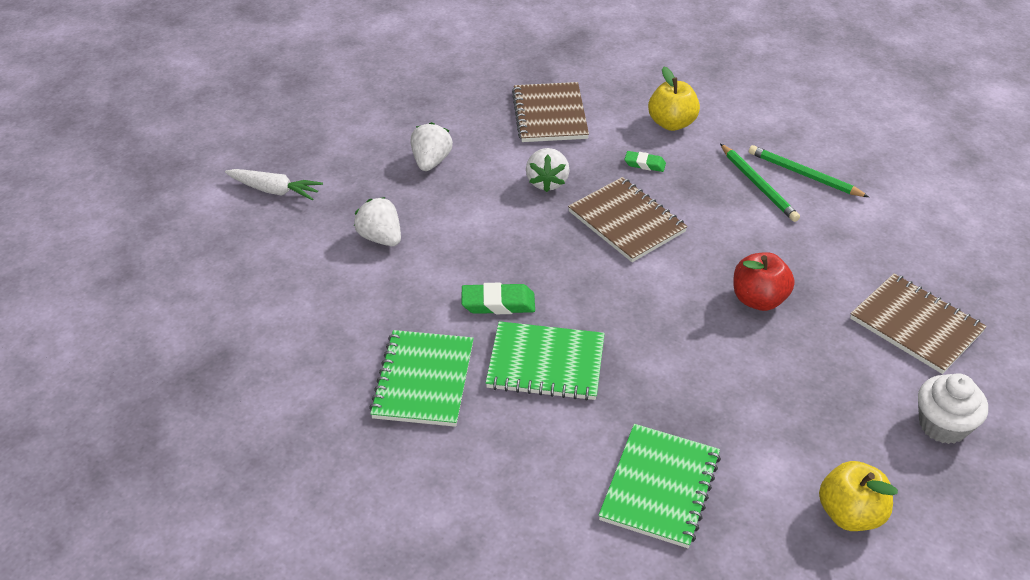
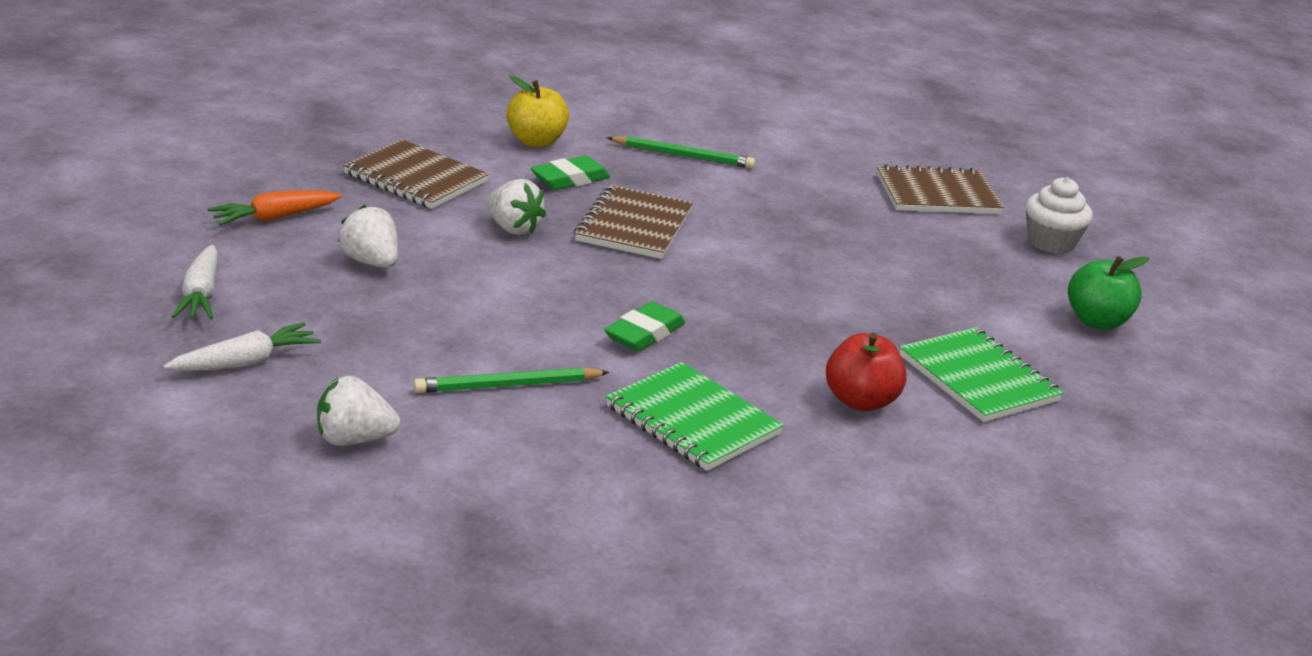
camera: 55 degrees left, 15 degrees down
white strawberry [354,197,401,246] -> white strawberry moved to [317,376,400,446]
green notebook [486,321,605,401] -> none
brown notebook [568,177,688,262] -> brown notebook turned 75 degrees counterclockwise [574,185,693,259]
green eraser [624,151,666,172] -> green eraser [531,156,610,190], size x1.59
red apple [733,252,795,311] -> red apple moved to [826,332,907,411]
green pencil [749,145,869,197] -> green pencil moved to [413,367,610,393]
yellow apple [819,461,898,531] -> green apple [1068,256,1149,330]
none -> white carrot [171,245,218,319]
none -> orange carrot [207,190,342,226]

